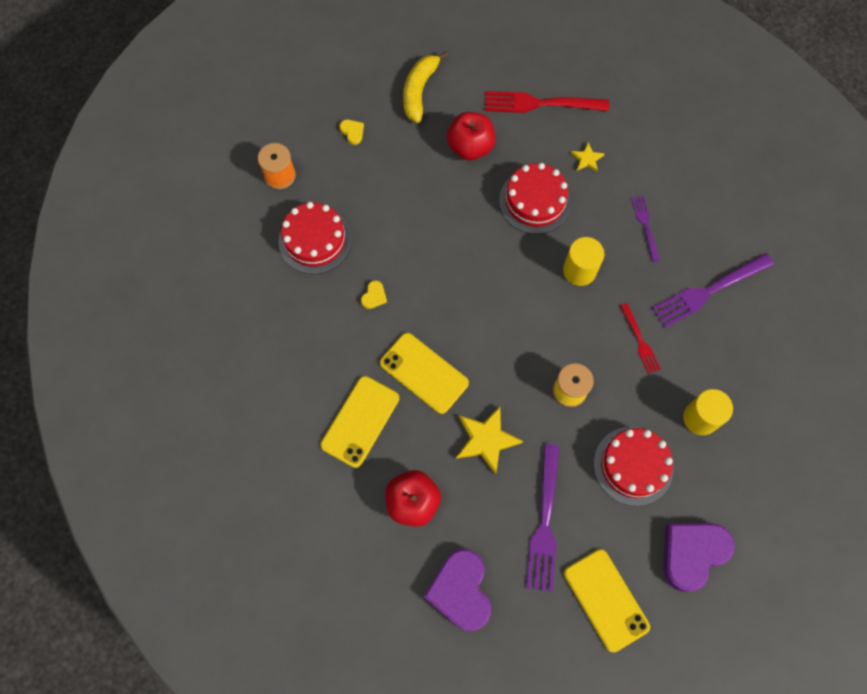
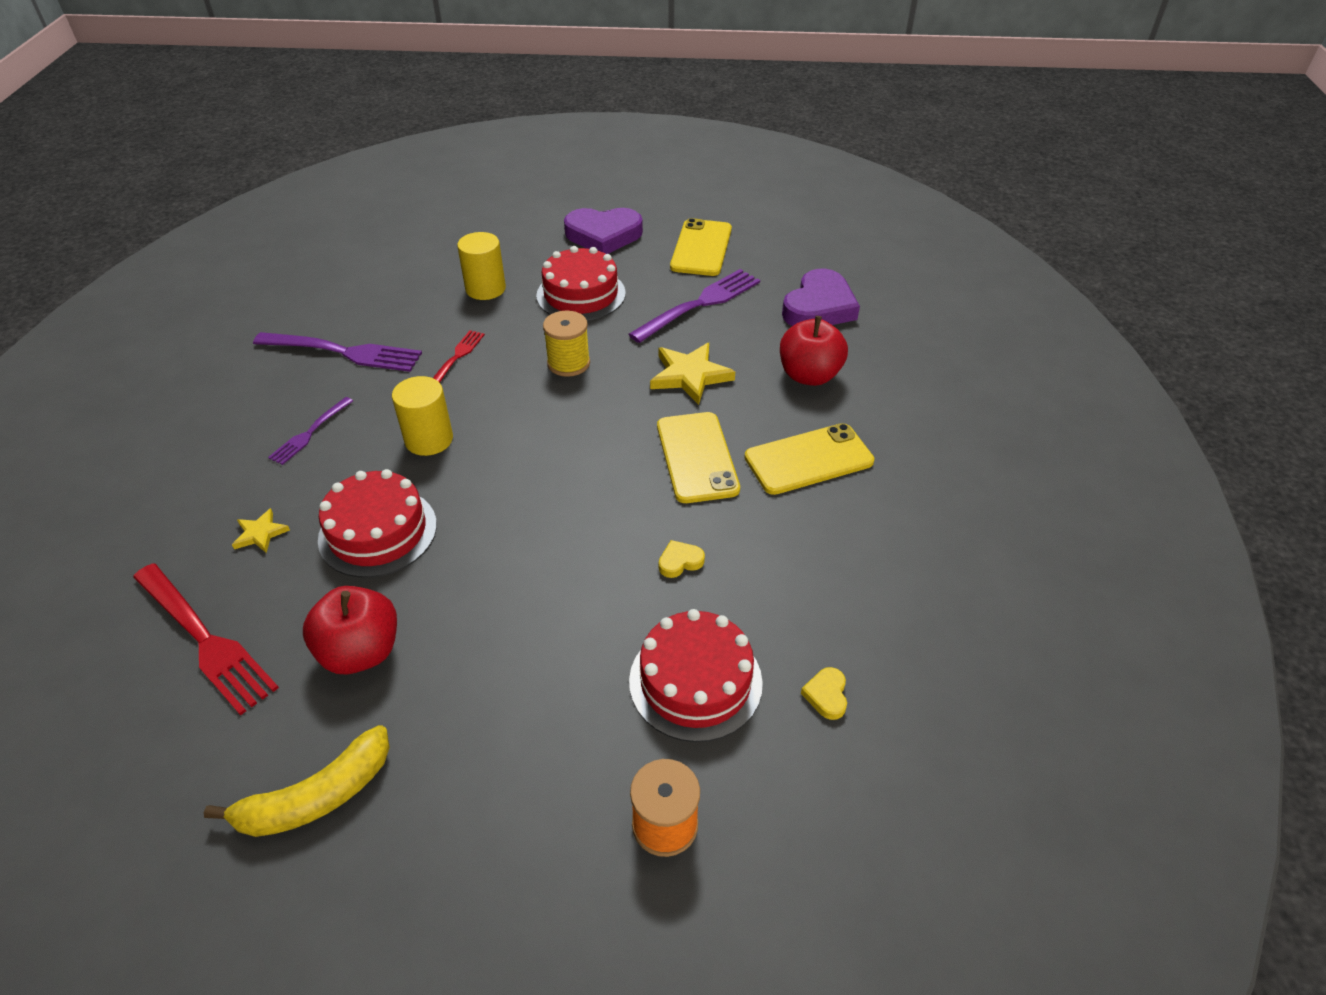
camera: 140 degrees left, 25 degrees down
yellow heart [340,120,364,145] -> yellow heart moved to [801,667,847,720]

